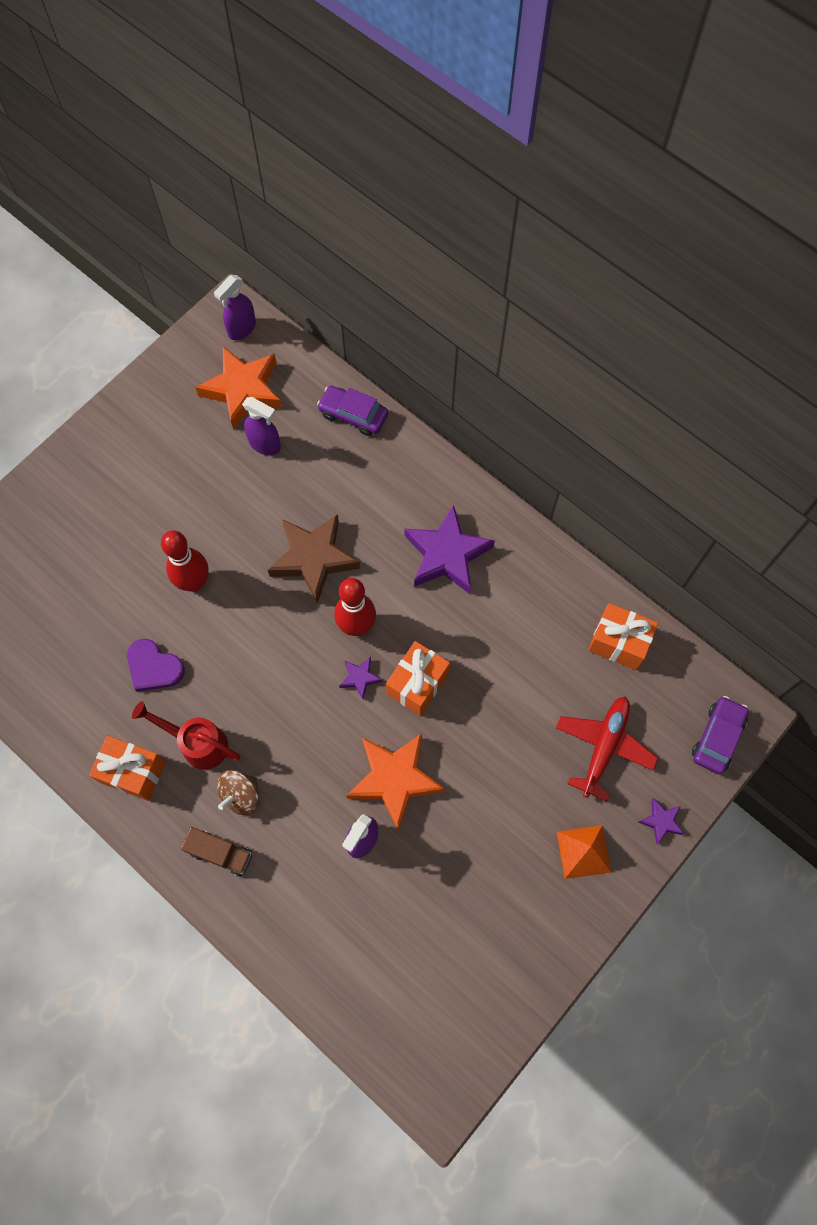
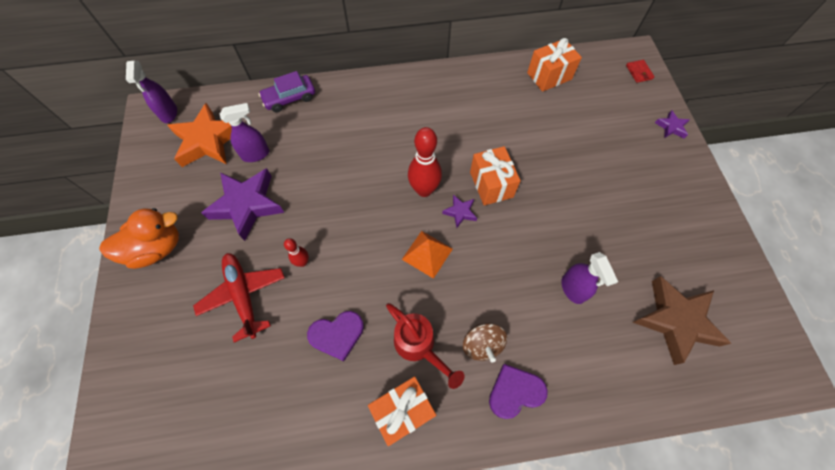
camera: 50 degrees left, 5 degrees down
red watering can [132,701,240,770] -> red watering can turned 105 degrees counterclockwise [386,303,465,389]
red bowling pin [161,530,209,592] -> red bowling pin [284,238,309,267], size x0.53
brown truck [181,827,252,877] -> purple heart [489,364,548,419]
brown star [268,514,360,603] -> brown star moved to [632,276,732,365]
orange star [346,733,445,830] -> none
purple star [404,505,495,594] -> purple star moved to [201,168,284,241]
red plane [556,697,658,801] -> red plane moved to [193,253,285,343]
orange pyramid [557,825,611,879] -> orange pyramid moved to [402,231,453,279]
purple car [692,696,749,774] -> red wallet [626,60,655,83]
none -> orange duck [99,208,179,269]

